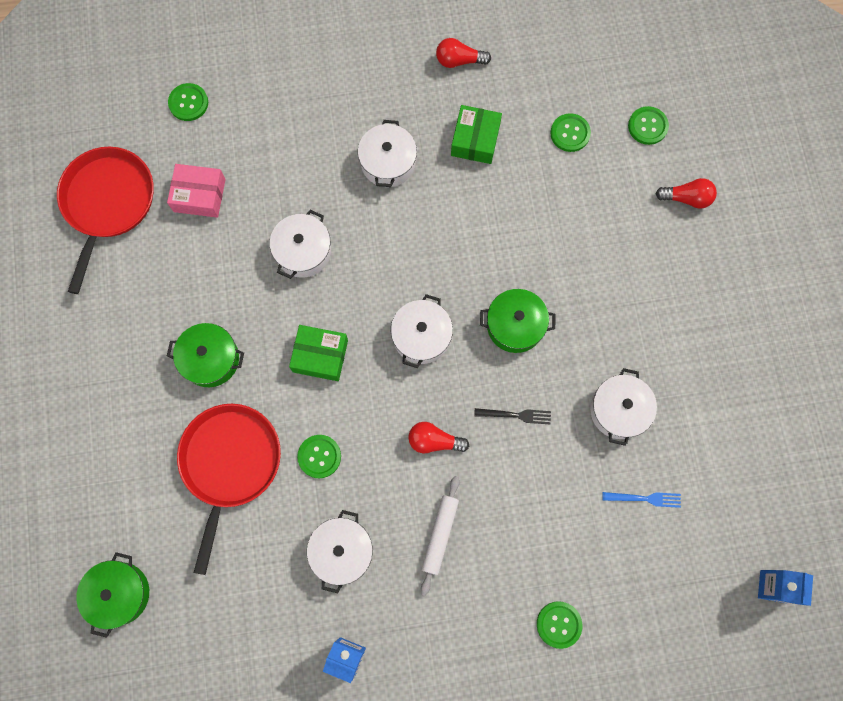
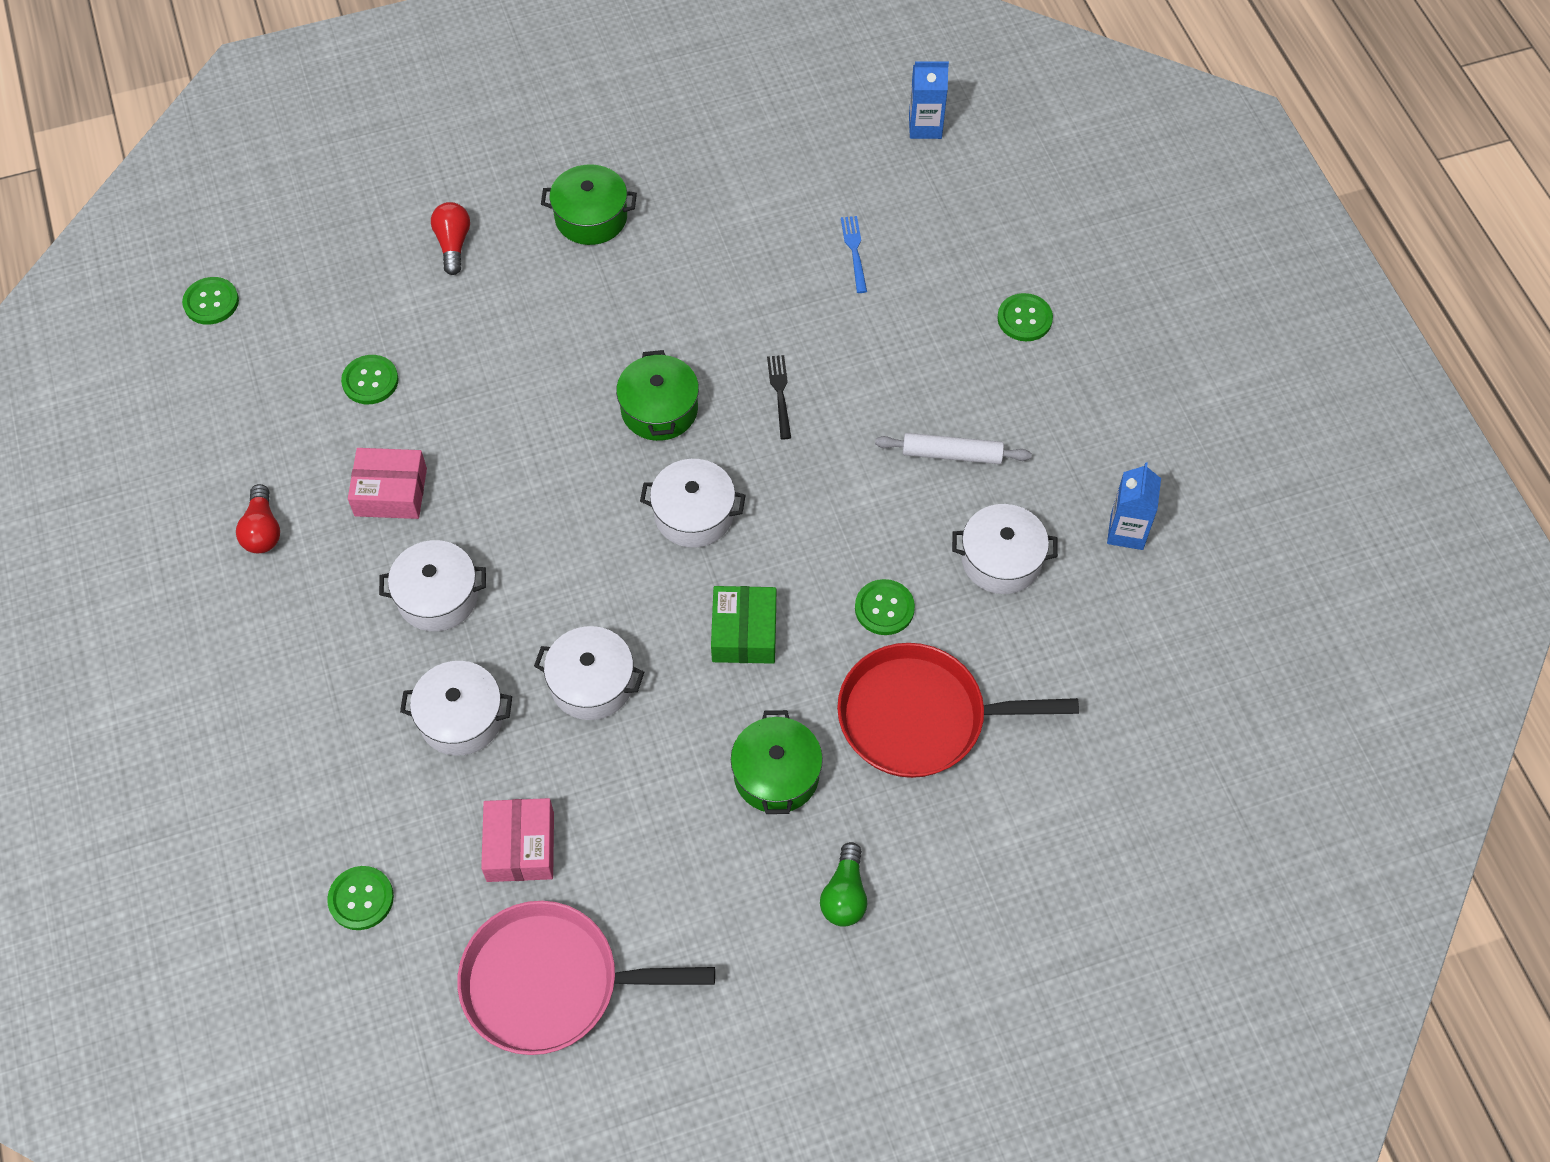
camera: 100 degrees left, 15 degrees down
red pan [57,147,154,294] -> pink pan [457,901,715,1055]
green pot [76,552,149,638] -> green pot moved to [541,164,637,245]
red light bulb [408,422,469,453] -> none
green box [451,105,502,164] -> pink box [348,448,427,519]
white pot [590,368,657,446] -> white pot moved to [400,661,512,756]
green button [628,106,669,145] -> green button moved to [182,277,239,325]
none -> green light bulb [820,842,867,927]

